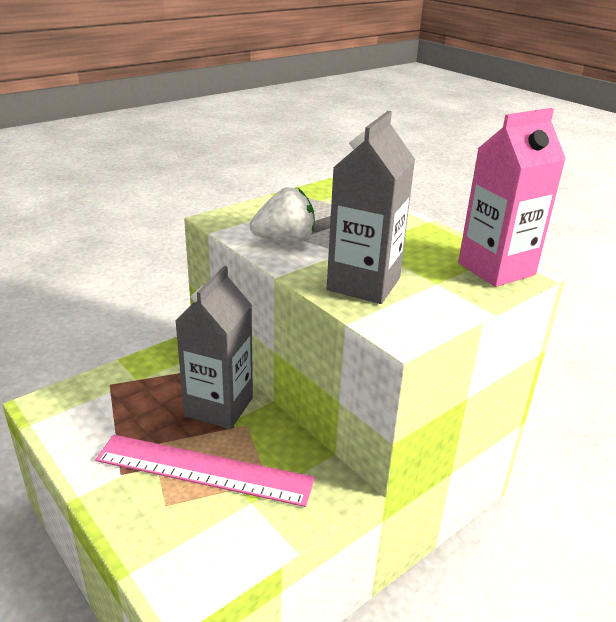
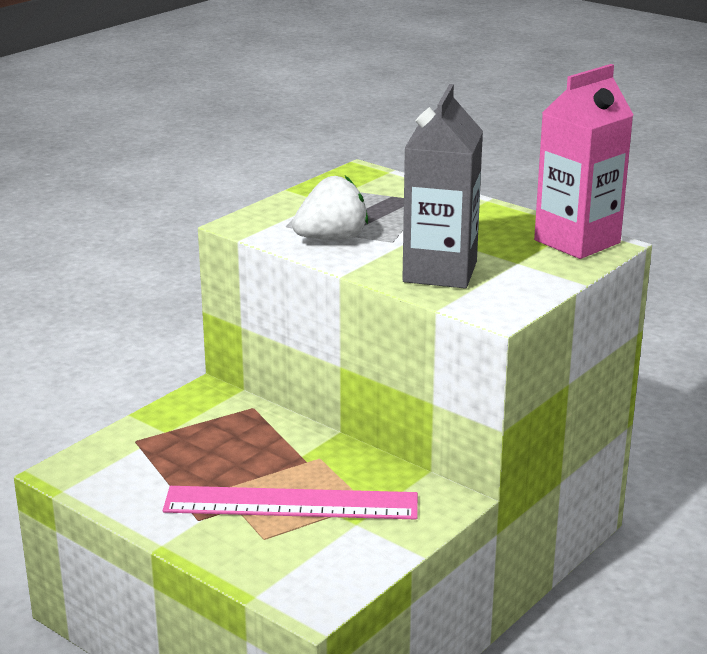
camera: 10 degrees left, 5 degrees down
grey carton [176,266,253,429] -> none

